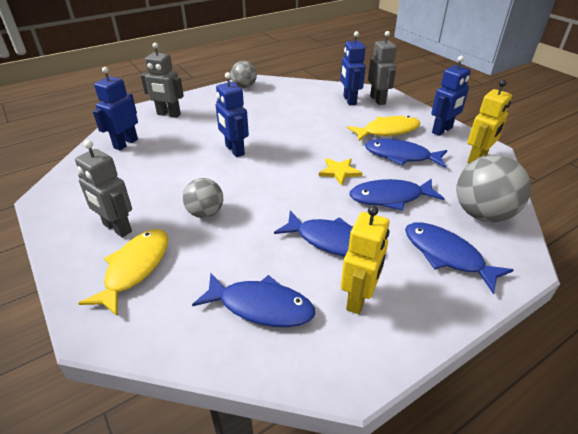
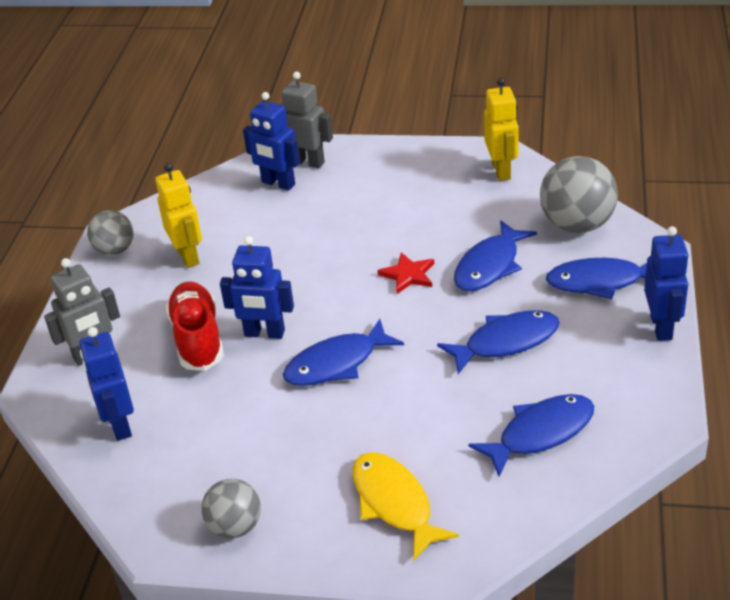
camera: 45 degrees left, 0 degrees up
grey robot [75,140,132,238] -> none
grey ball [183,178,223,218] -> grey ball moved to [202,479,261,538]
yellow star [319,158,362,186] -> red star [377,252,434,294]
yellow robot [341,205,390,314] -> yellow robot moved to [155,163,202,268]
yellow fish [347,116,421,141] -> none
blue fish [365,139,447,168] -> blue fish moved to [283,319,404,386]
blue robot [431,56,471,136] -> blue robot moved to [644,226,689,341]
none -> red shoe [166,281,224,371]

